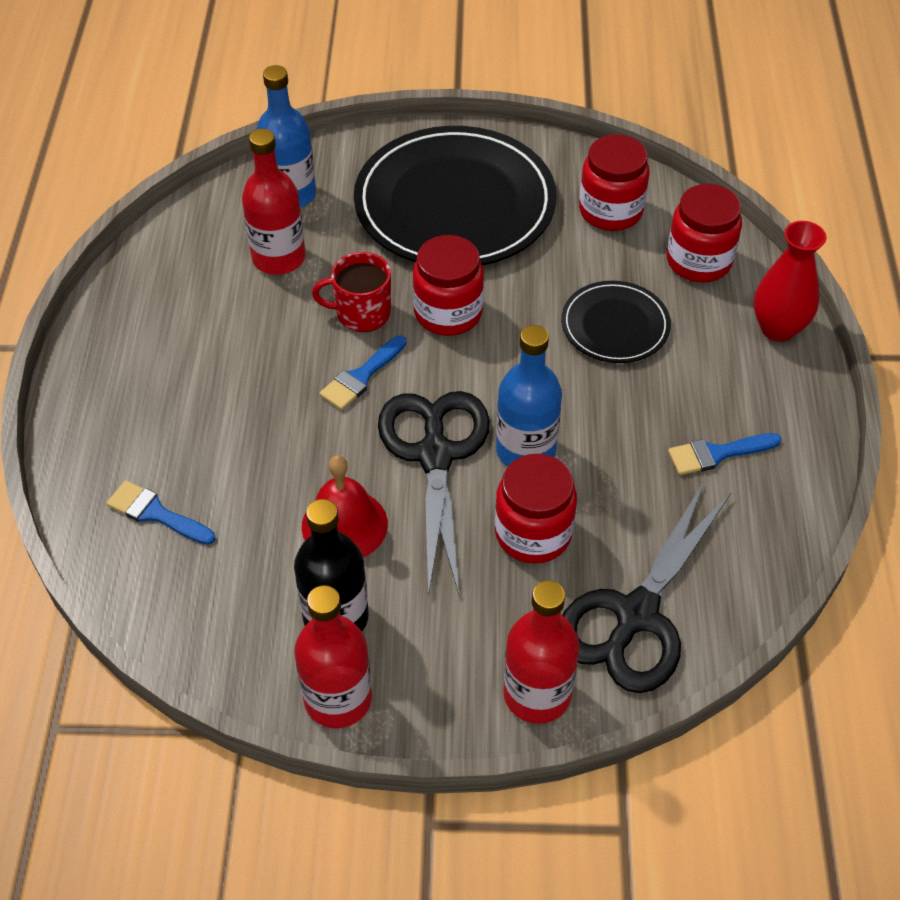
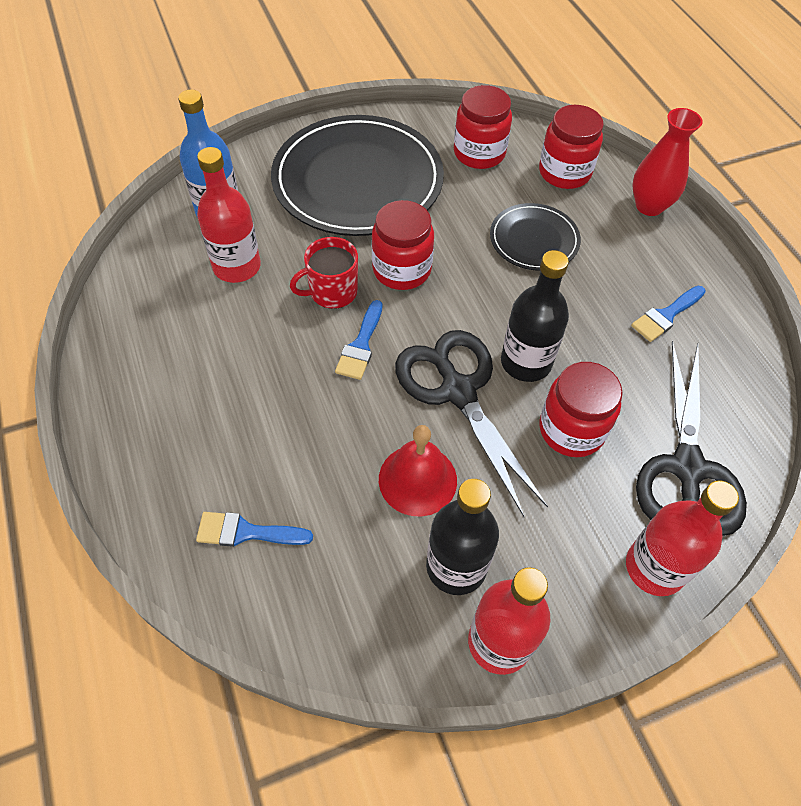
camera: 25 degrees left, 5 degrees up
blue bottle [496,325,562,466] -> black bottle [501,250,569,382]

